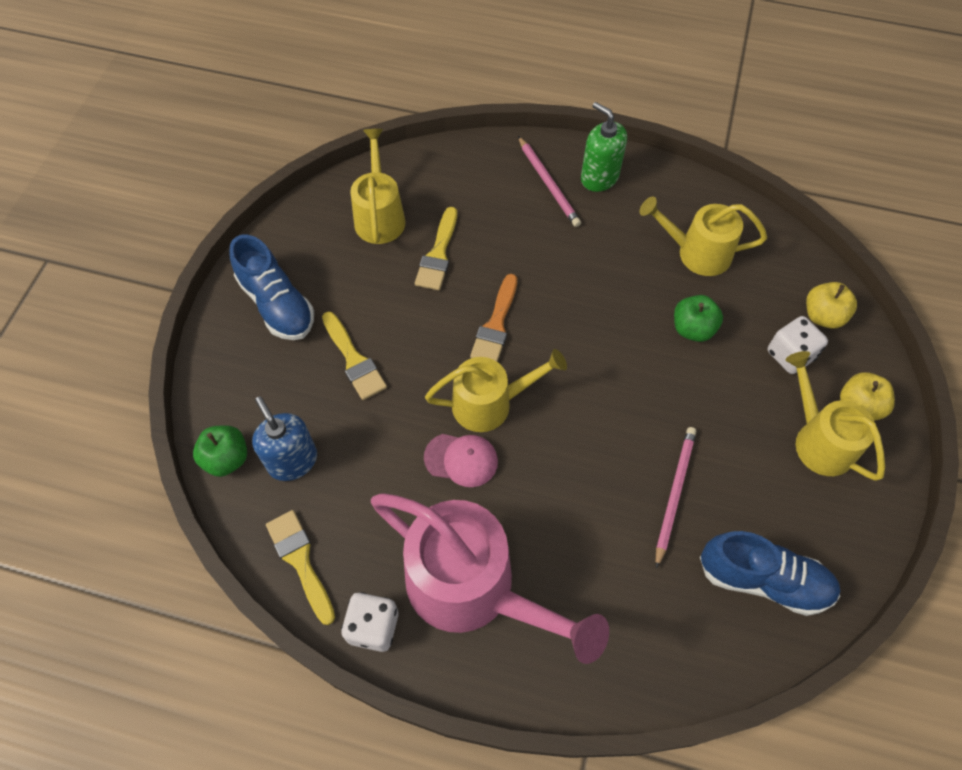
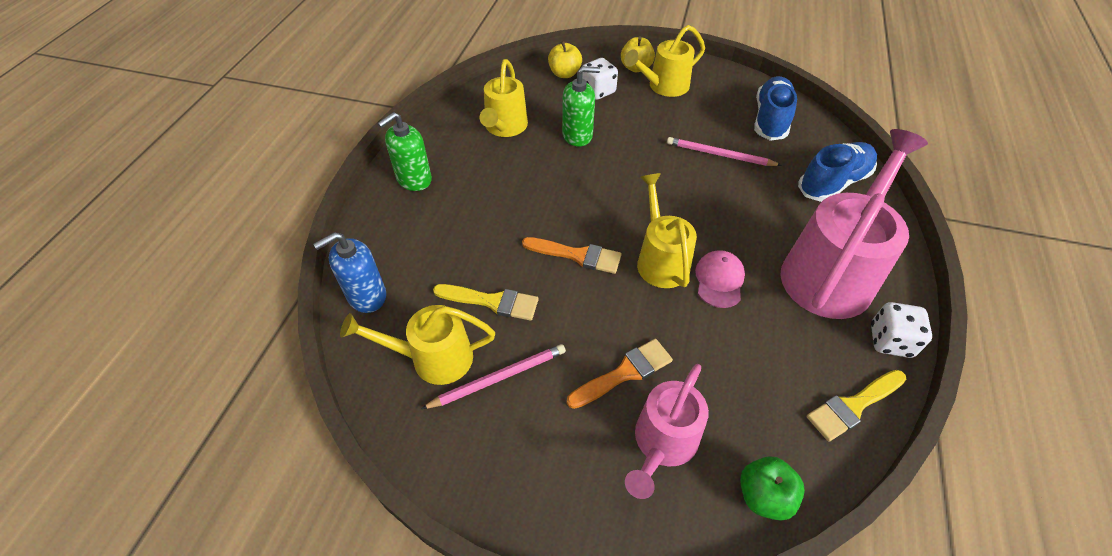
camera: 90 degrees left, 10 degrees down
blue shoe [230,235,314,340] -> blue shoe moved to [798,142,877,202]
blue soap dispenser [252,396,317,481] -> blue soap dispenser moved to [313,232,386,313]
yellow brush [322,312,387,400] -> orange brush [567,339,673,409]
pink pencil [518,136,581,227] -> pink pencil moved to [421,344,566,409]
green apple [674,295,723,342] -> green soap dispenser [562,66,600,146]
none -> pink watering can [625,364,709,499]

